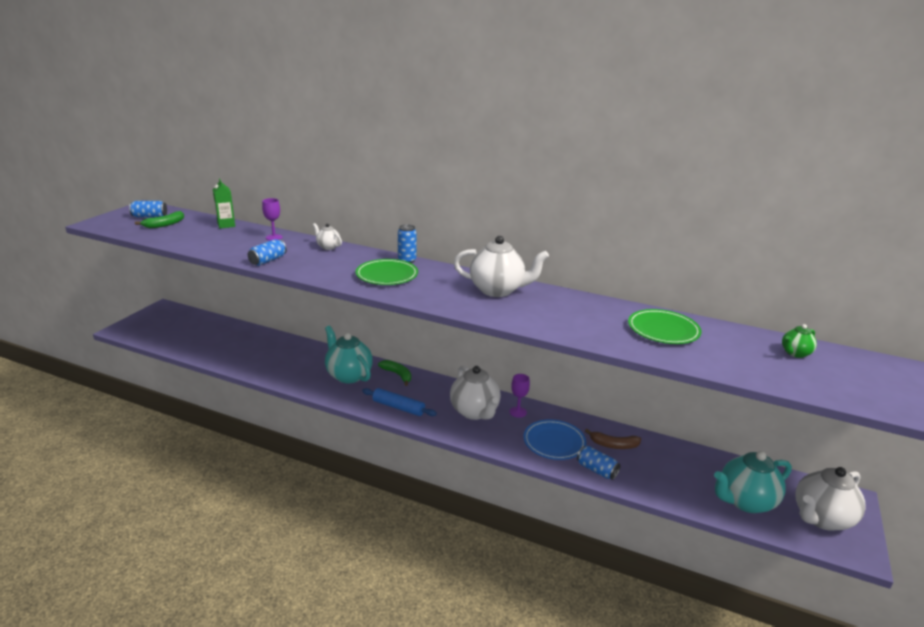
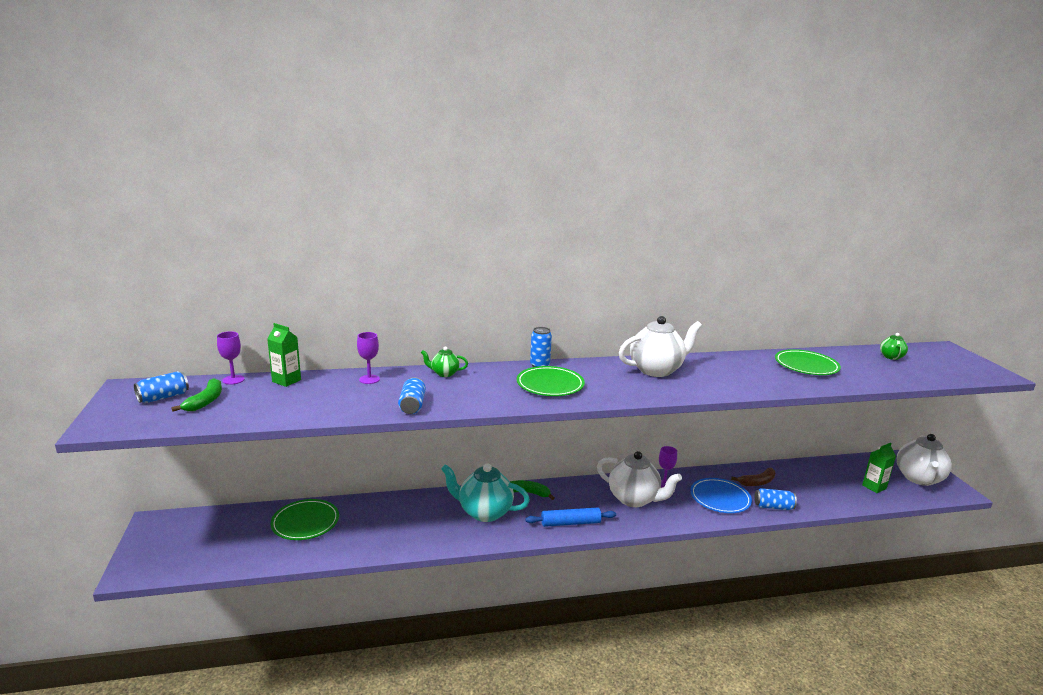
camera: 35 degrees left, 5 degrees down
white teapot [313,223,342,250] -> green teapot [421,347,468,377]
turquoise teapot [714,451,792,513] -> green carton [862,443,896,493]
none -> purple goblet [217,331,245,385]
none -> green plate [270,499,339,540]

